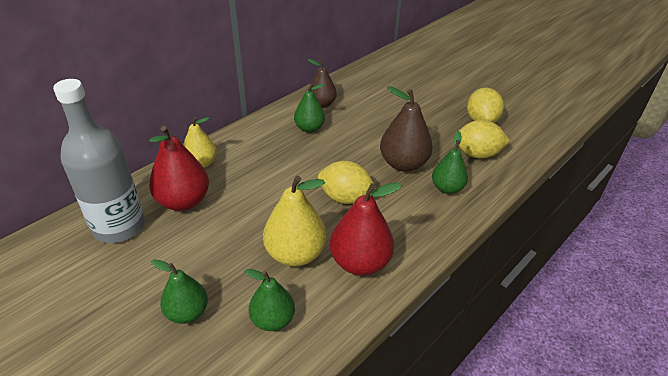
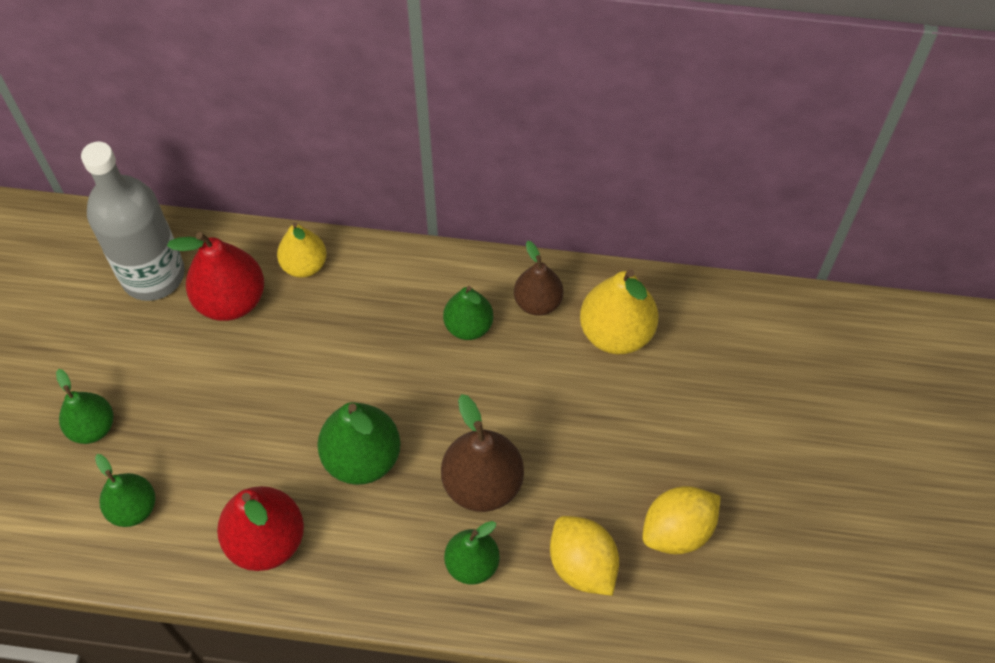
camera: 55 degrees right, 20 degrees up
yellow pear [263,176,326,266] -> yellow pear moved to [580,269,658,354]
yellow lemon [318,161,374,204] -> green pear [317,402,401,485]

